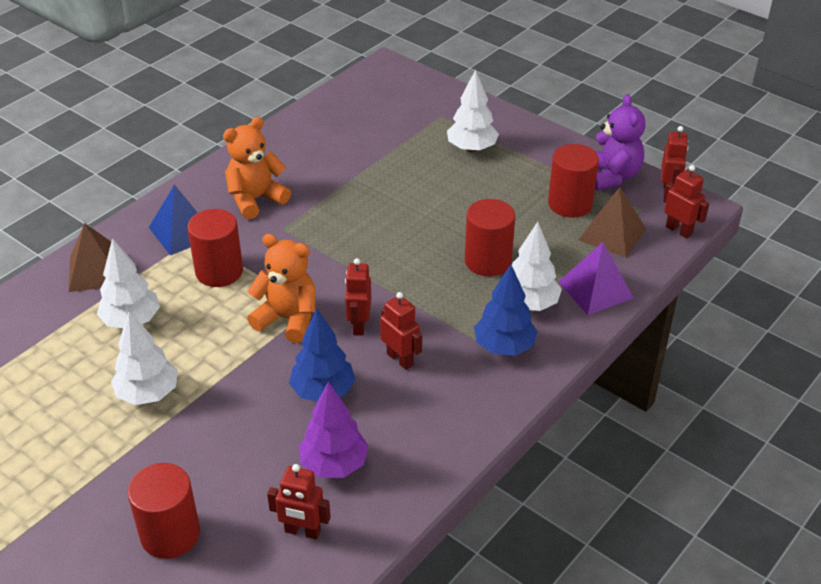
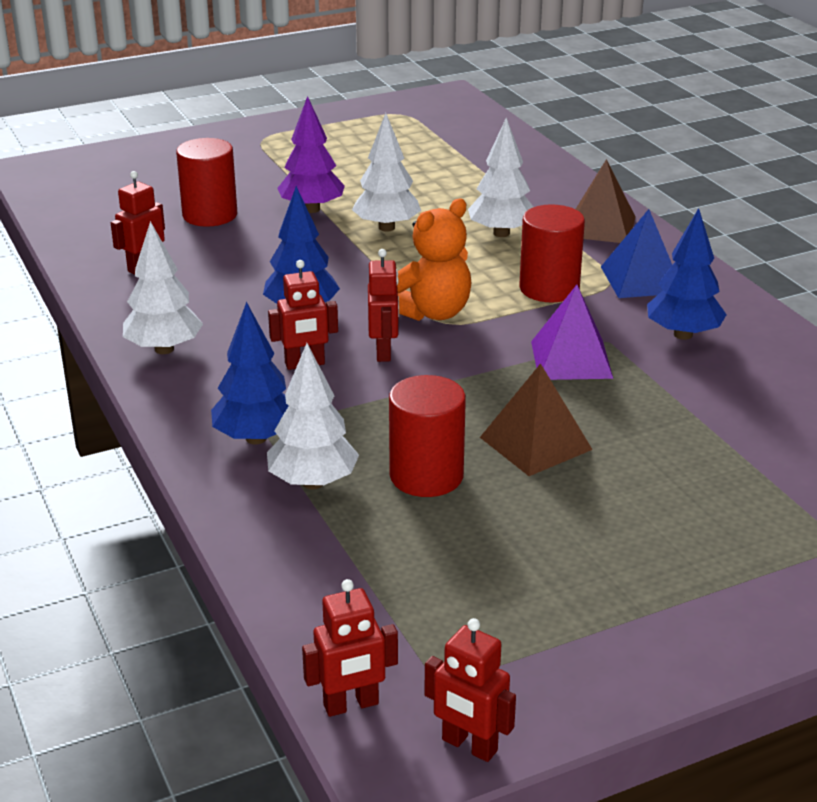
camera: 115 degrees right, 10 degrees down
orange teddy bear [223,117,291,219] -> blue tree [647,208,727,340]
purple tree [299,382,369,478] -> purple tree moved to [277,96,345,213]
red robot [345,258,371,336] -> red robot turned 60 degrees clockwise [368,249,399,362]
white tree [447,69,499,153] -> white tree moved to [123,221,203,354]
red cylinder [548,144,599,217] -> none
purple pyramid [558,242,633,315] -> purple pyramid moved to [531,285,613,380]
brown pyramid [579,187,646,258] -> brown pyramid moved to [480,363,593,476]
purple teddy bear [595,94,646,190] -> none

